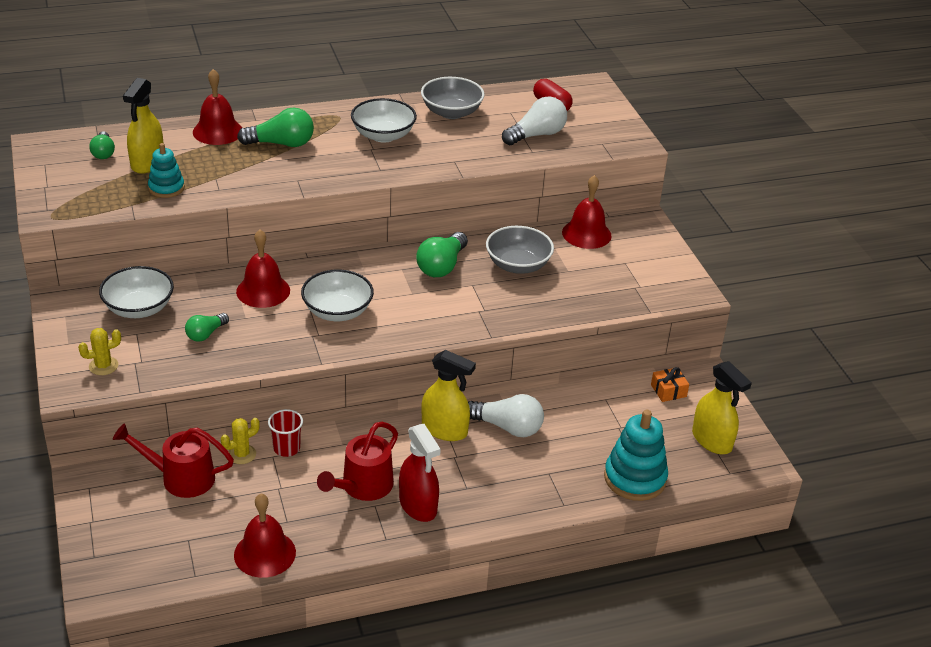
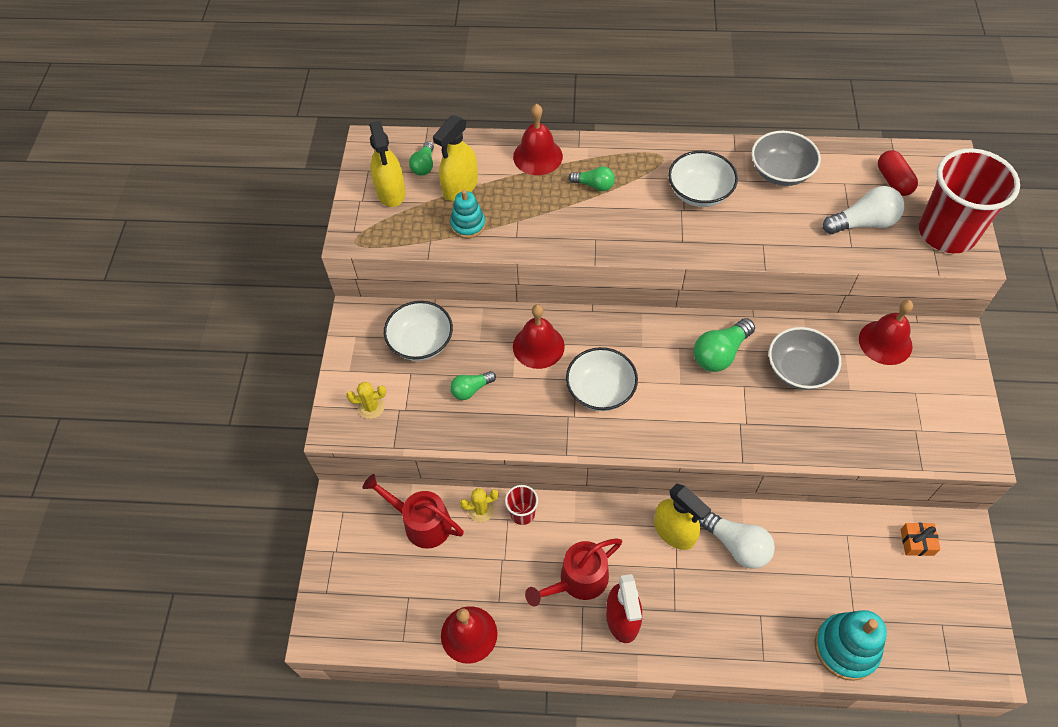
camera: 25 degrees right, 20 degrees up
green light bulb [237,107,314,147] -> green light bulb [568,167,615,191], size x0.61
yellow spray bottle [692,361,752,454] -> yellow spray bottle moved to [369,120,406,207]
none -> red cup [919,148,1020,253]

